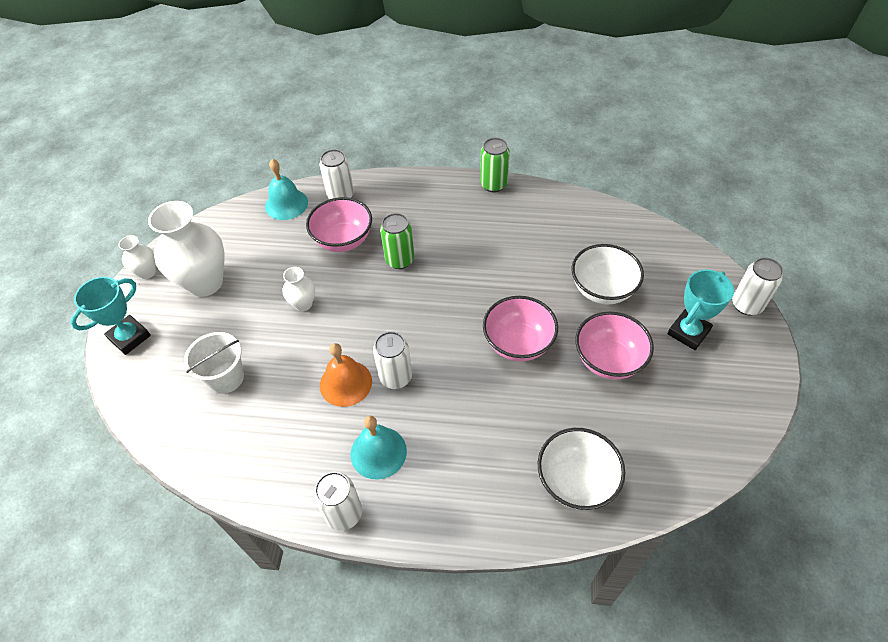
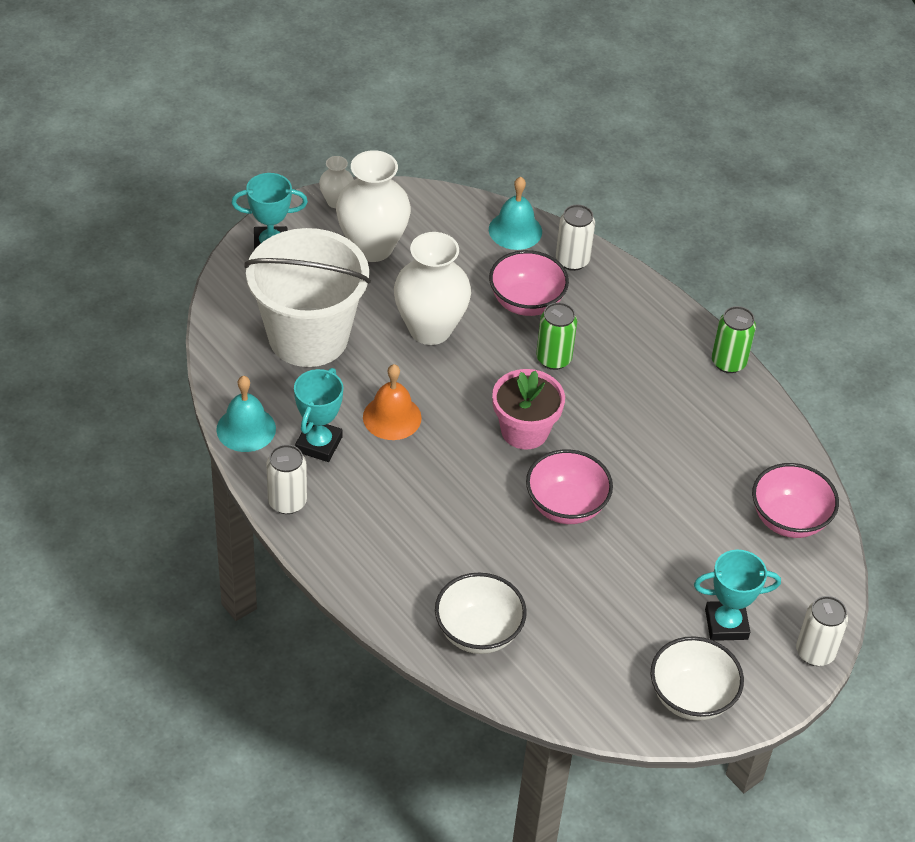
camera: 40 degrees right, 5 degrees down
white bucket [184,332,244,394] -> white bucket [244,228,371,367], size x2.03
white vase [283,267,315,311] -> white vase [394,232,471,345], size x2.07
turquoise bell [350,416,407,480] -> turquoise bell moved to [216,376,276,452]
white can [373,331,412,389] -> none
white bowl [572,244,644,305] -> white bowl moved to [651,636,744,721]
pink bowl [575,311,654,380] -> pink bowl moved to [752,463,839,538]
none -> turquoise trophy [294,368,343,462]
none -> pink flower pot [492,369,565,450]

